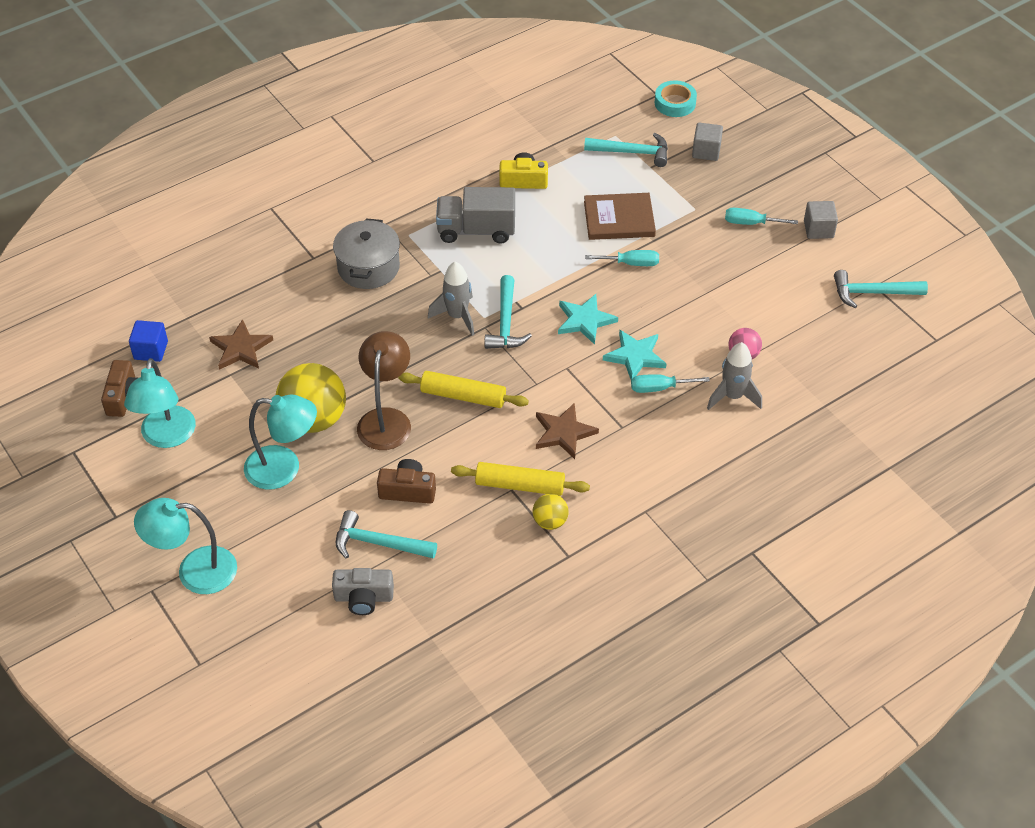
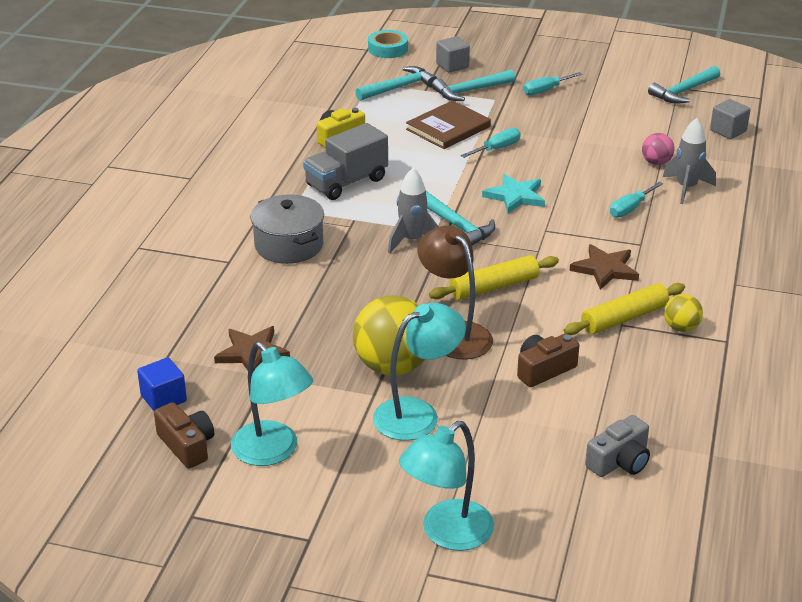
camera: 40 degrees left, 15 degrees down
turquoise hammer [336,510,437,559] -> turquoise hammer moved to [432,69,515,101]
turquoise star [603,330,667,379] -> none
grey cube [804,201,838,239] -> grey cube moved to [710,99,750,139]

